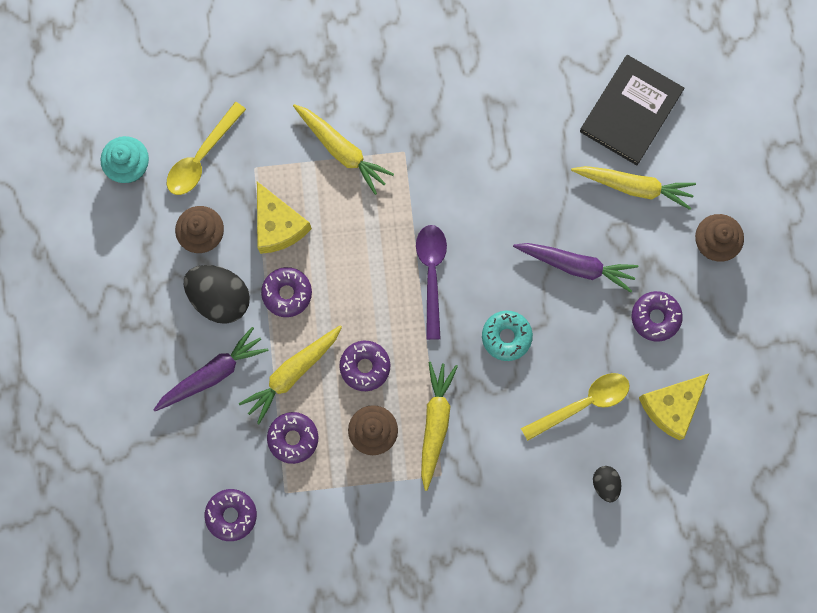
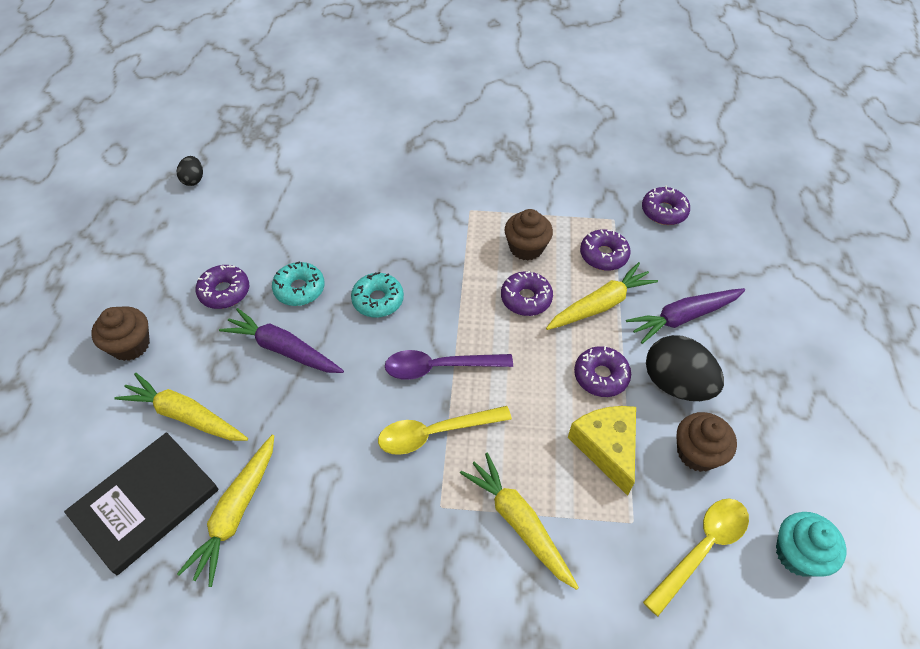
camera: 170 degrees left, 25 degrees down
purple spoon [416,225,447,340] -> purple spoon turned 75 degrees clockwise [385,350,513,380]
yellow carrot [421,362,458,491] -> yellow carrot moved to [177,435,274,587]
yellow spoon [521,373,630,441] -> yellow spoon moved to [378,406,512,455]
black egg [593,466,621,502] -> black egg moved to [177,156,203,186]
yellow cheese [639,374,709,440] -> none
none -> turquoise donut [272,261,325,306]

